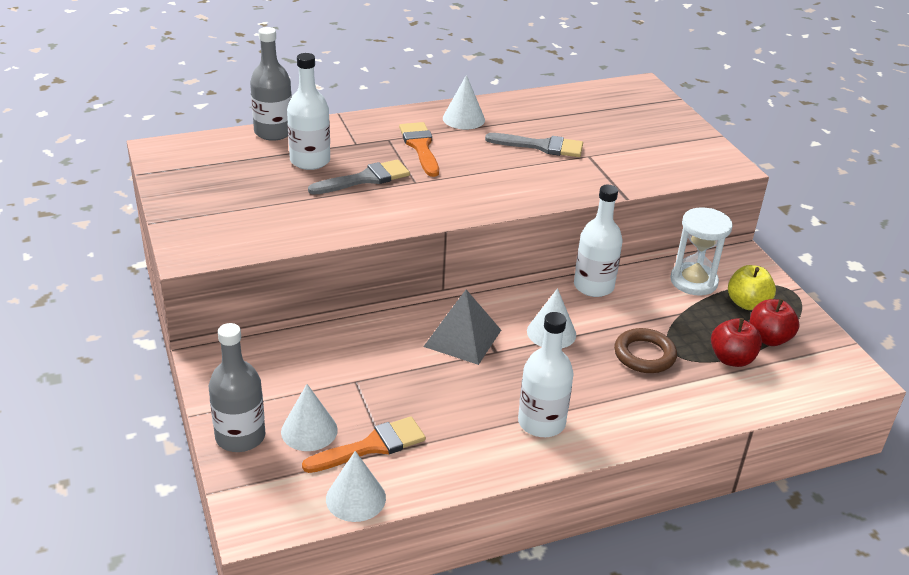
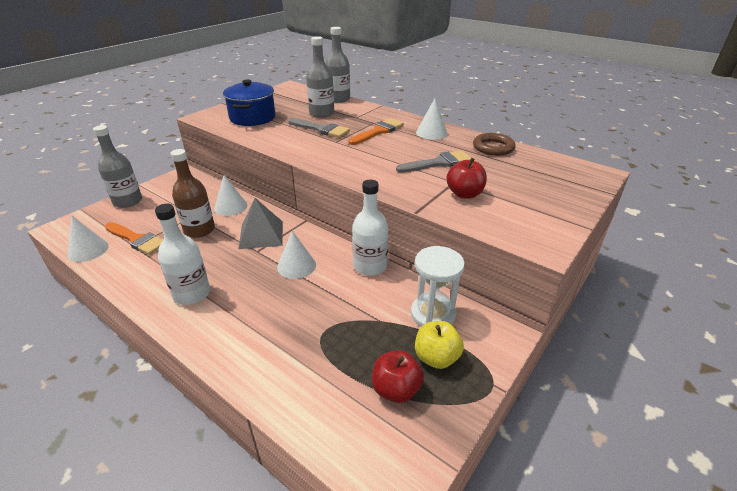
camera: 60 degrees right, 0 degrees up
white cone [281,384,338,451] -> white cone moved to [214,175,247,216]
white bottle [287,53,330,170] -> grey bottle [306,36,334,118]
grey brush [485,133,583,157] -> grey brush turned 90 degrees counterclockwise [396,150,471,173]
brown ring [614,328,677,373] -> brown ring moved to [473,133,516,156]
red apple [711,318,762,367] -> red apple moved to [447,158,487,199]
none -> brown bottle [170,149,215,238]
none -> blue pot [223,79,276,126]

